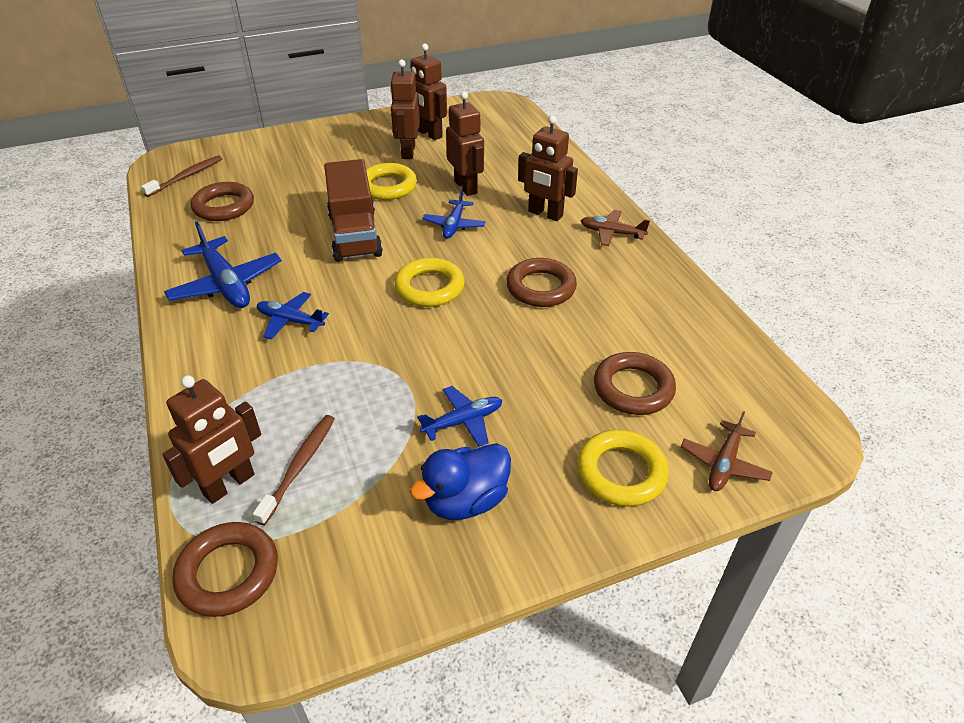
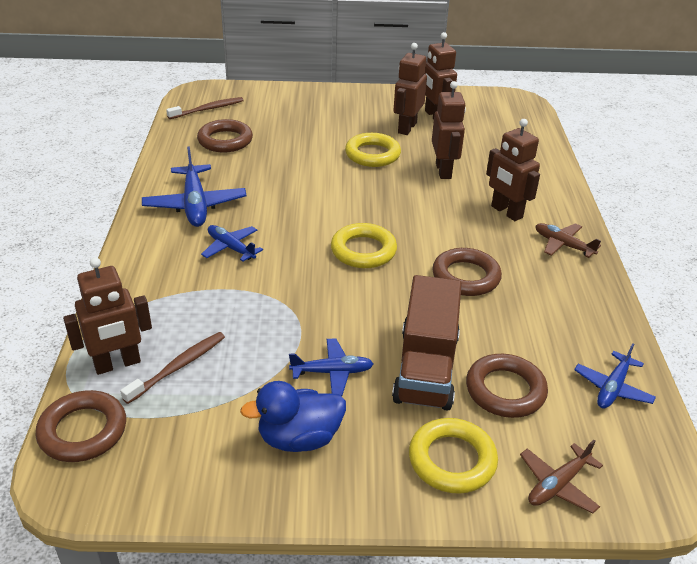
camera: 20 degrees right, 5 degrees down
brown truck [324,159,383,262] -> brown truck moved to [392,275,462,411]
blue plane [422,188,486,238] -> blue plane moved to [574,343,656,408]

